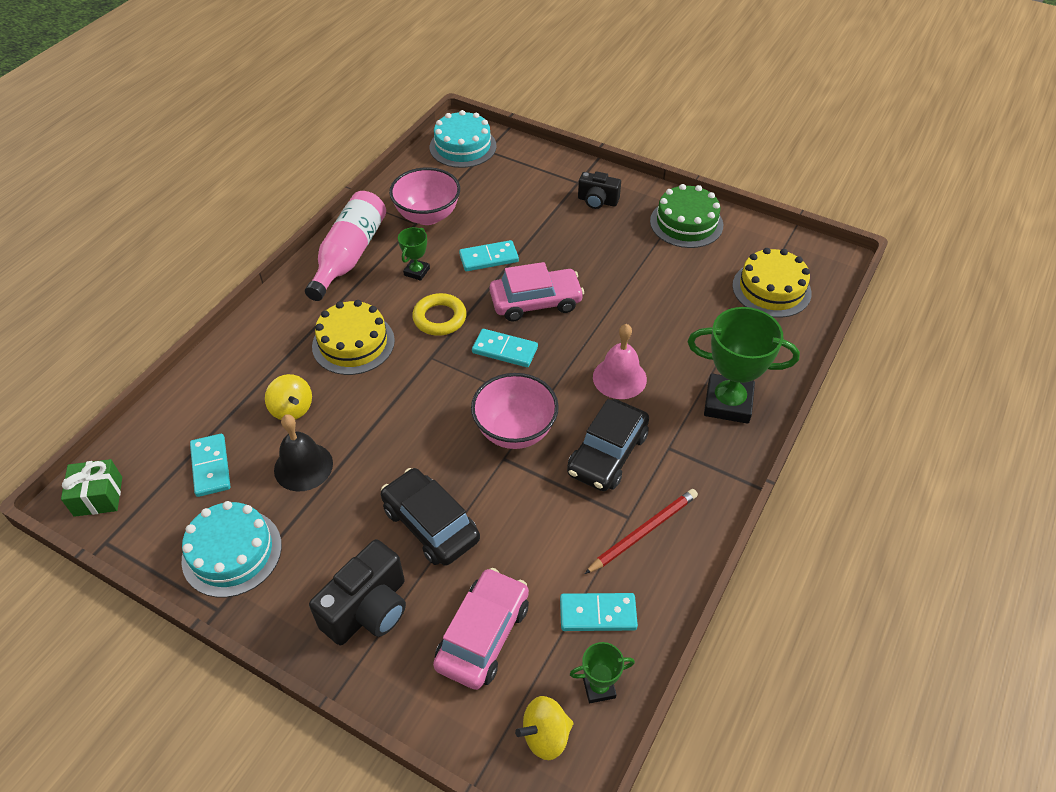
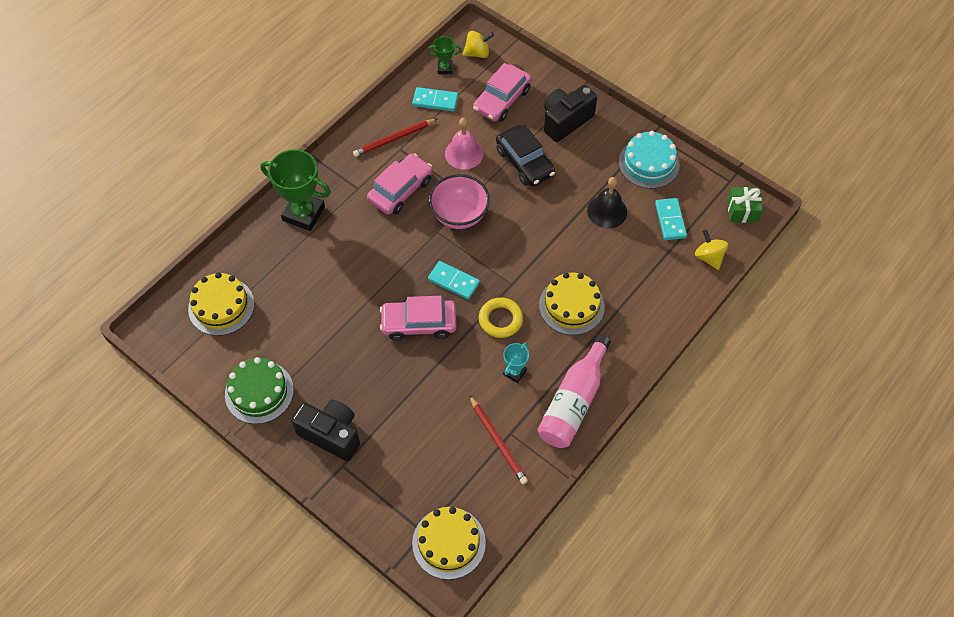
camera: 170 degrees left, 10 degrees up
yellow spinning top [265,374,312,420] -> yellow spinning top moved to [695,229,728,270]
pink bowl [389,167,460,225] -> red pencil [469,395,528,484]
green trophy [398,227,430,281] -> turquoise trophy [503,342,529,383]
turquoise cake [430,110,497,168] -> yellow cake [412,507,486,580]
turquoise domino [459,240,519,271] -> none
black car [567,399,649,491] -> pink car [367,153,433,215]
black camera [578,171,621,209] -> black camera [292,399,360,461], size x1.60
pink bell [593,324,647,399] -> pink bell moved to [445,118,483,170]

